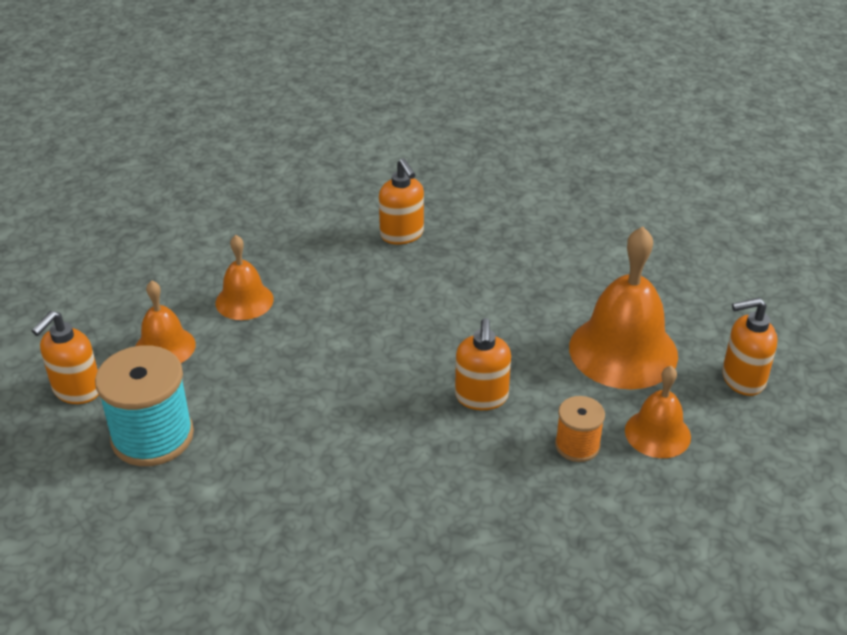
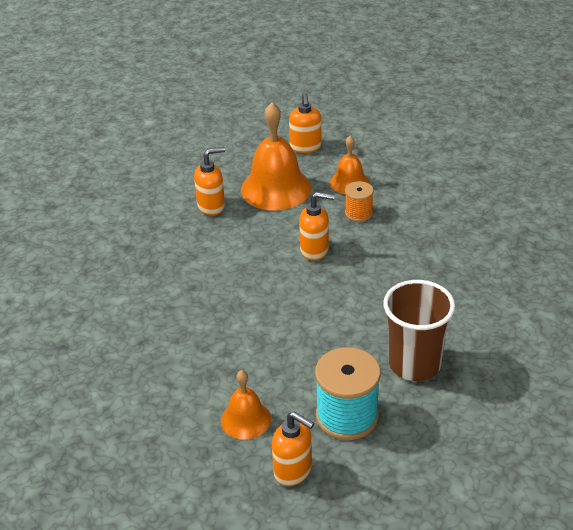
camera: 85 degrees left, 0 degrees up
orange bell [216,235,274,320] -> none
orange soap dispenser [379,158,424,244] -> orange soap dispenser moved to [194,147,225,215]
none -> brown cup [383,280,455,381]

